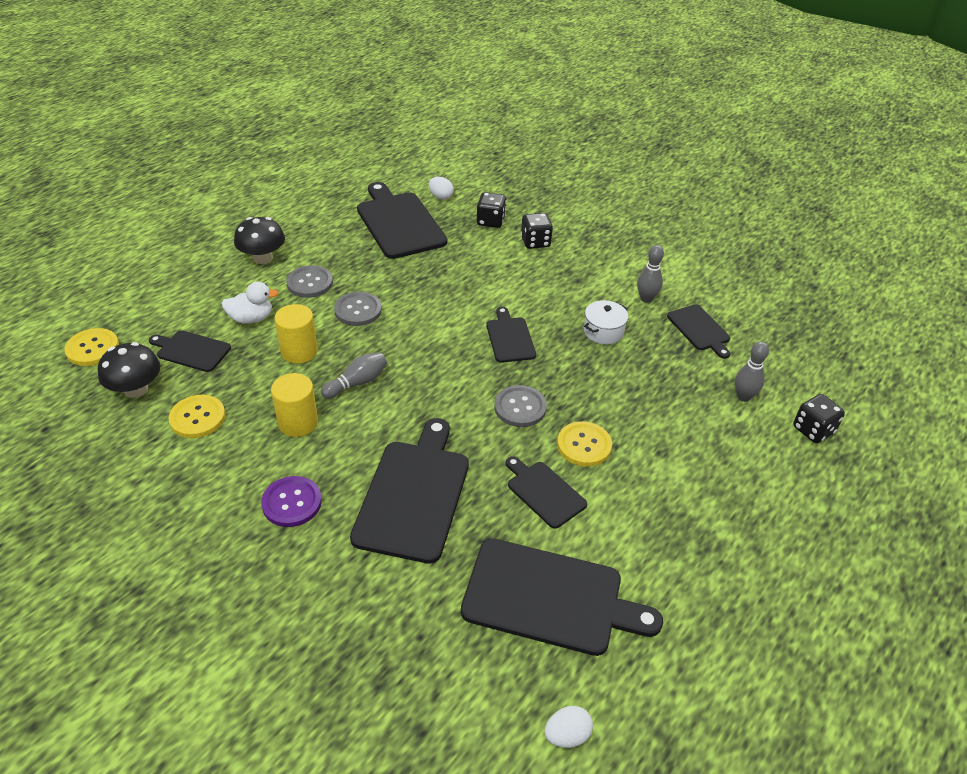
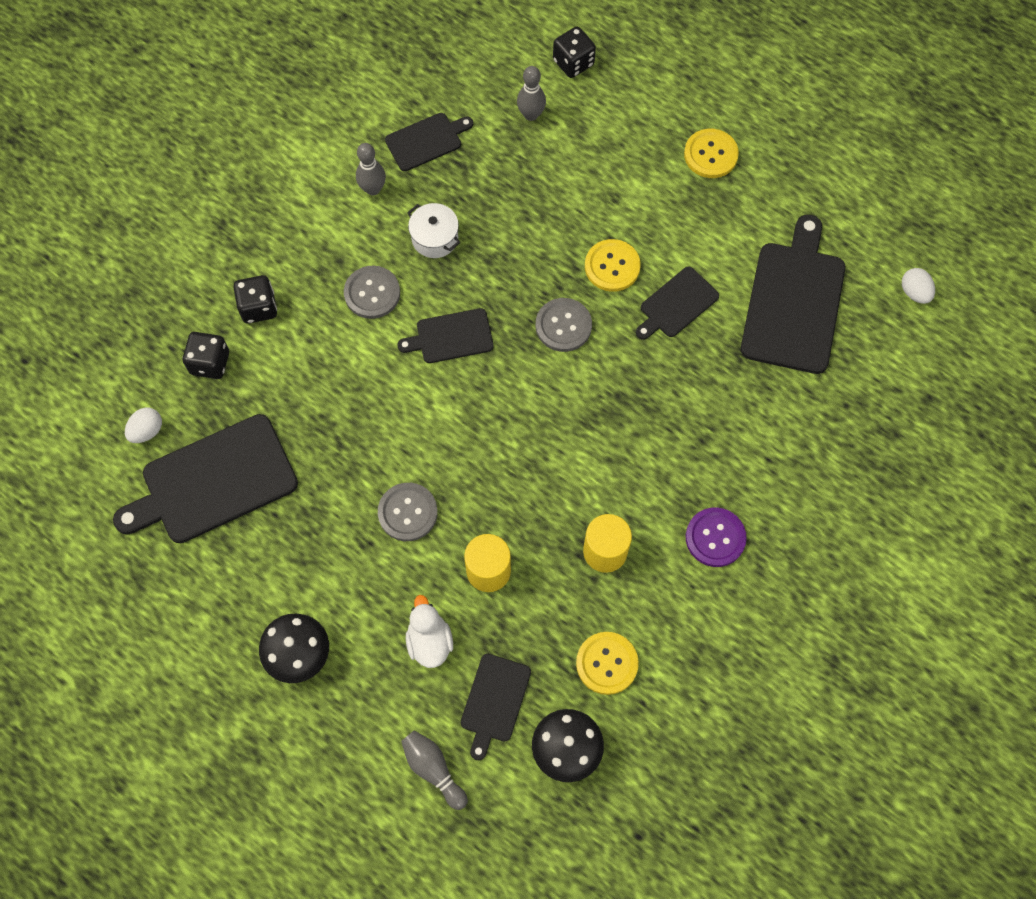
camera: 90 degrees left, 25 degrees up
yellow button [64,328,119,366] -> yellow button moved to [684,129,739,178]
grey button [286,265,333,298] -> grey button moved to [344,266,400,319]
grey bowling pin [321,352,387,399] -> grey bowling pin moved to [401,730,468,810]
black cutting board [350,418,469,564] -> none

